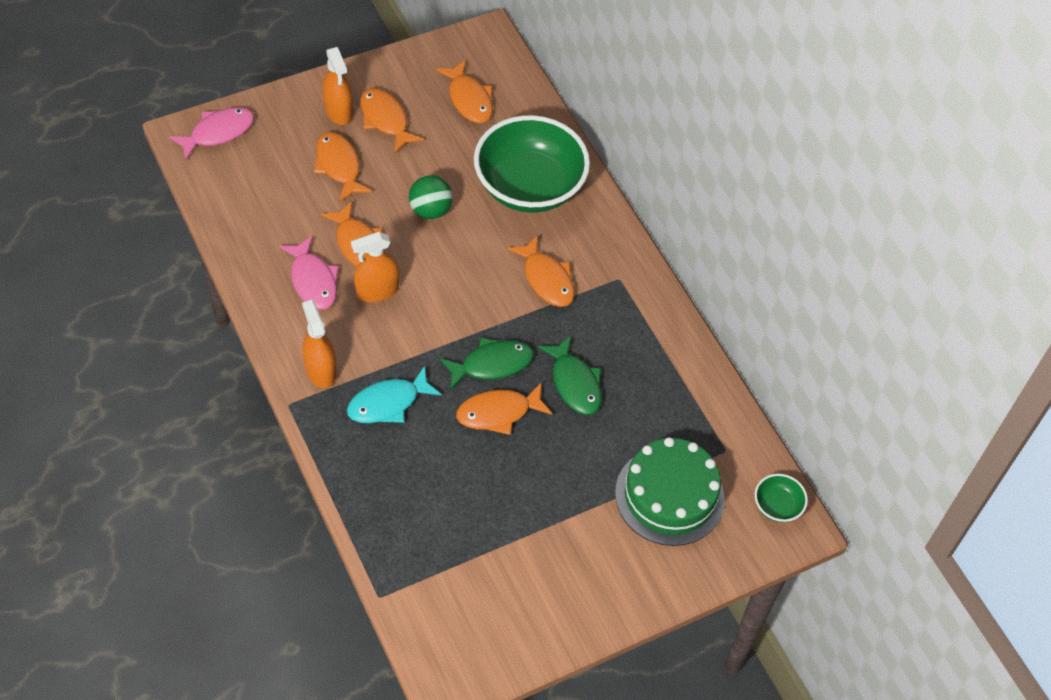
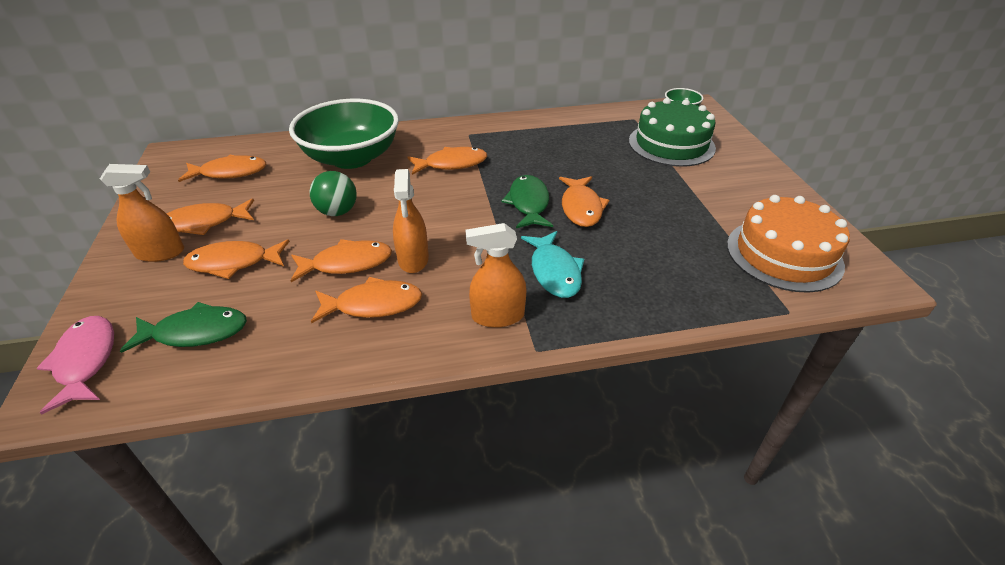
camera: 70 degrees left, 15 degrees down
pink fish [279,235,339,310] -> orange fish [311,277,422,324]
green fish [538,336,602,415] -> green fish moved to [120,302,247,353]
none -> orange cake [727,195,850,293]

